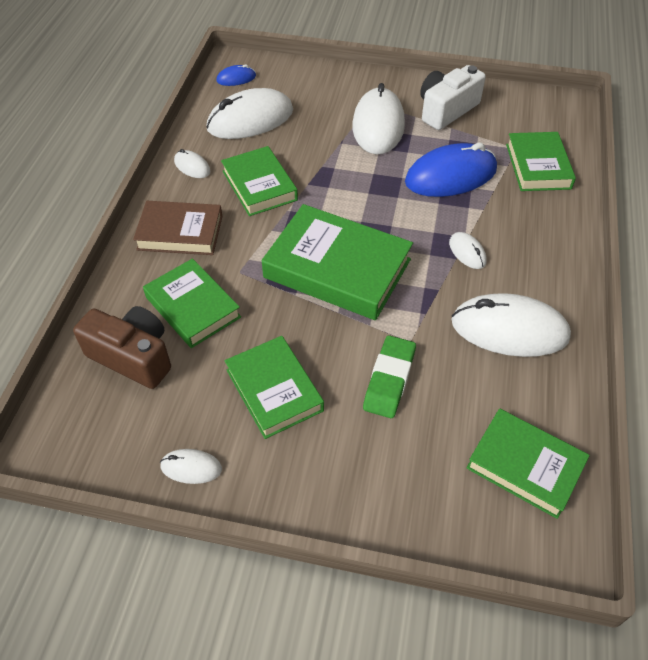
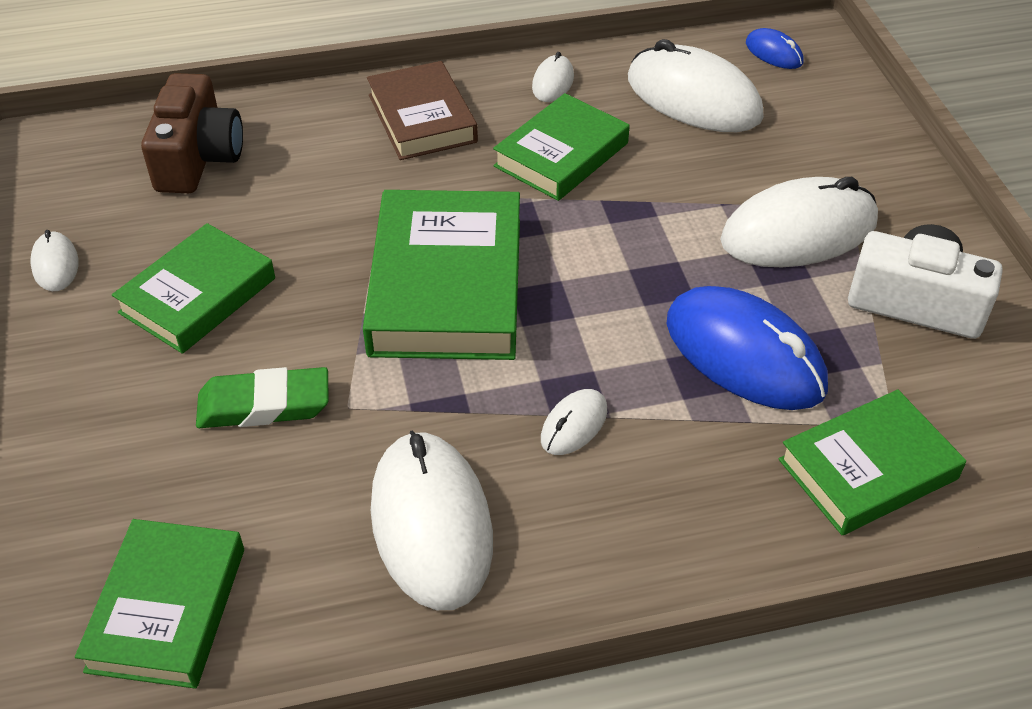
camera: 65 degrees right, 5 degrees down
green book [143,258,241,348] -> none

